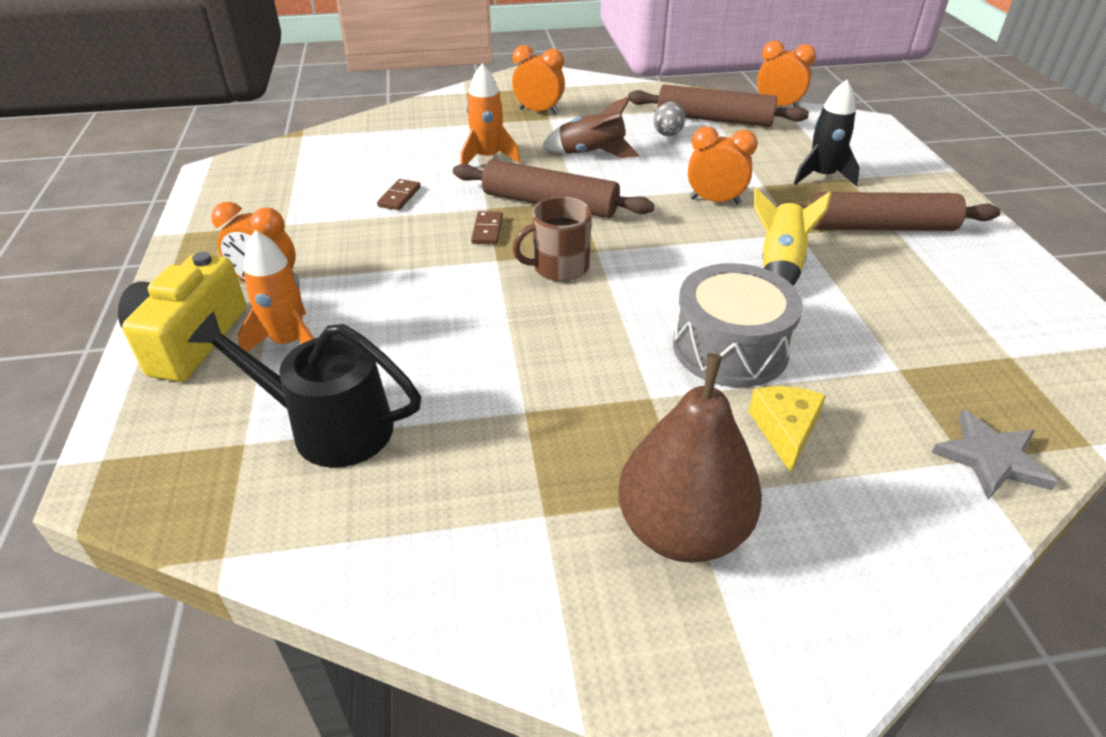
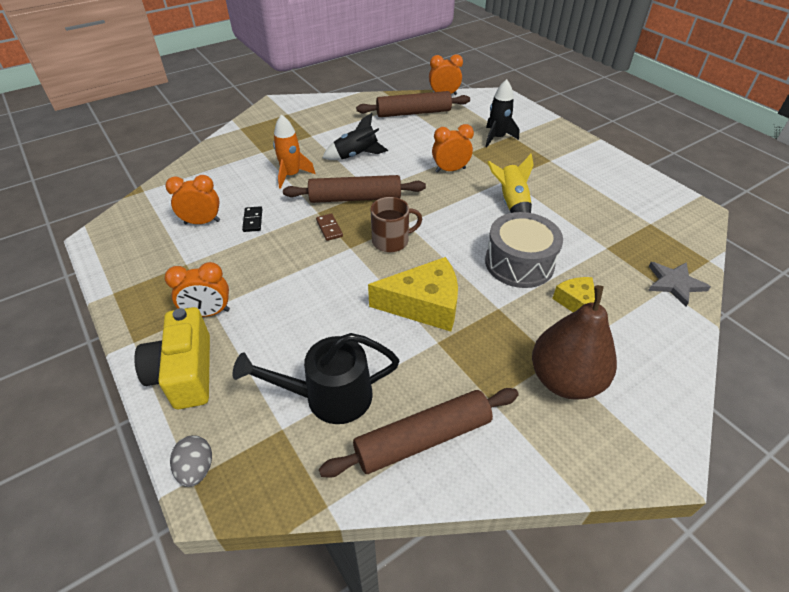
camera: 25 degrees left, 5 degrees up
orange rocket [237,230,315,352] -> none
brown domino [377,179,421,210] -> black domino [242,206,262,232]
orange clock [512,45,565,114] -> orange clock moved to [165,175,220,224]
brown mug [512,197,592,281] -> brown mug turned 150 degrees counterclockwise [371,197,422,252]
brown rocket [541,96,639,158] -> black rocket [322,113,388,160]
grey egg [653,102,686,136] -> grey egg moved to [170,435,212,487]
brown rolling pin [776,192,1001,231] -> brown rolling pin moved to [319,388,519,478]
none -> yellow cheese [368,257,458,331]

